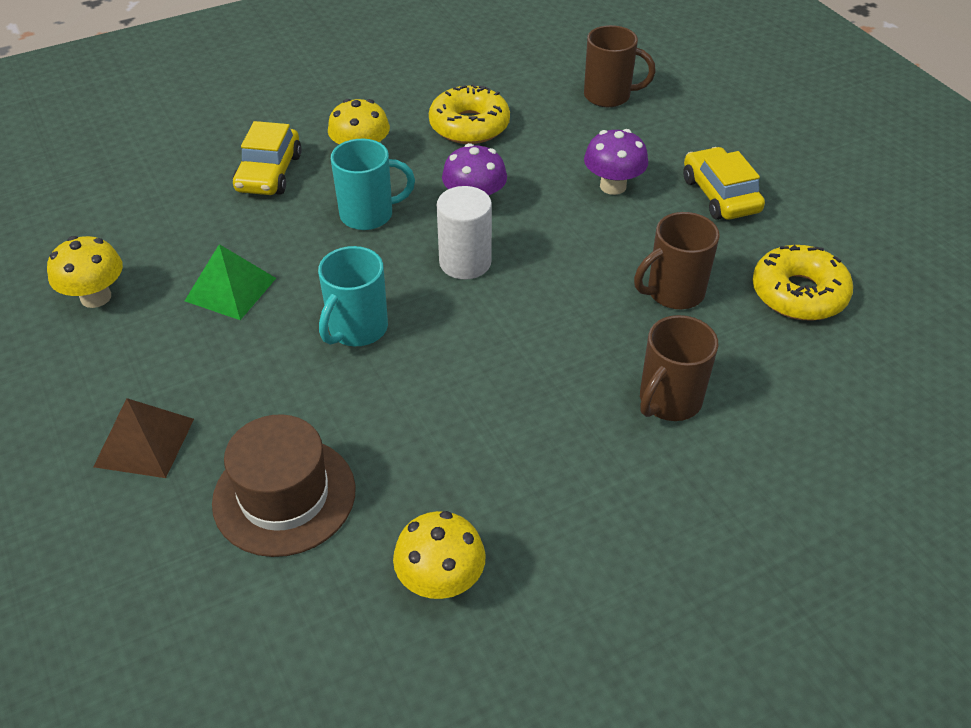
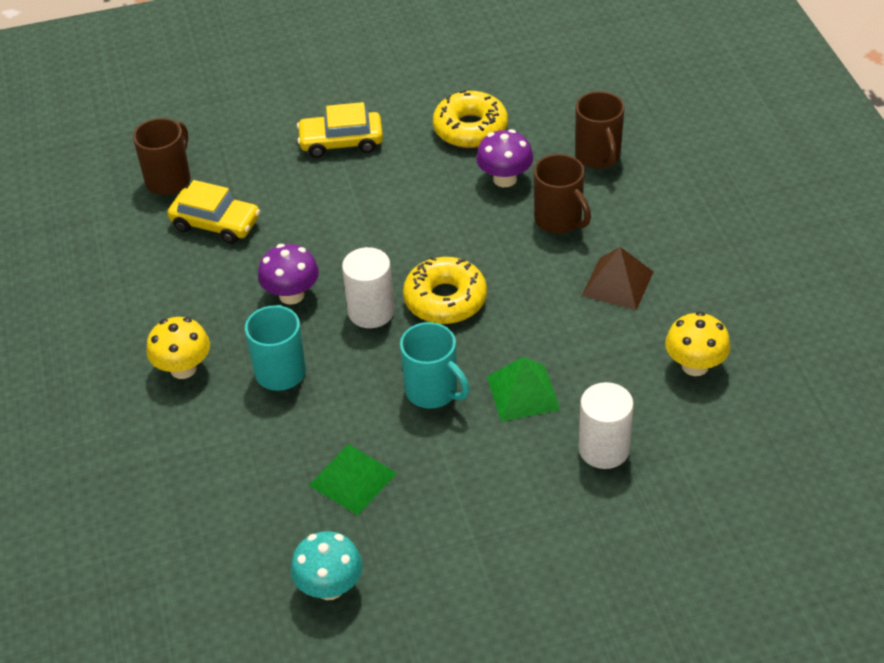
camera: 75 degrees left, 0 degrees up
yellow mushroom [47,236,123,308] -> turquoise mushroom [291,531,363,600]
brown pyramid [93,398,194,478] -> brown pyramid moved to [582,247,654,310]
brown hat [212,414,356,557] -> white cylinder [578,382,634,469]
yellow car [233,121,302,195] -> yellow car moved to [167,180,260,244]
yellow donut [429,84,510,144] -> yellow donut moved to [403,256,487,324]
purple mushroom [584,129,648,195] -> purple mushroom moved to [476,129,533,187]
brown mug [634,212,720,309] -> brown mug moved to [575,91,624,169]
none -> green pyramid [487,357,560,422]

